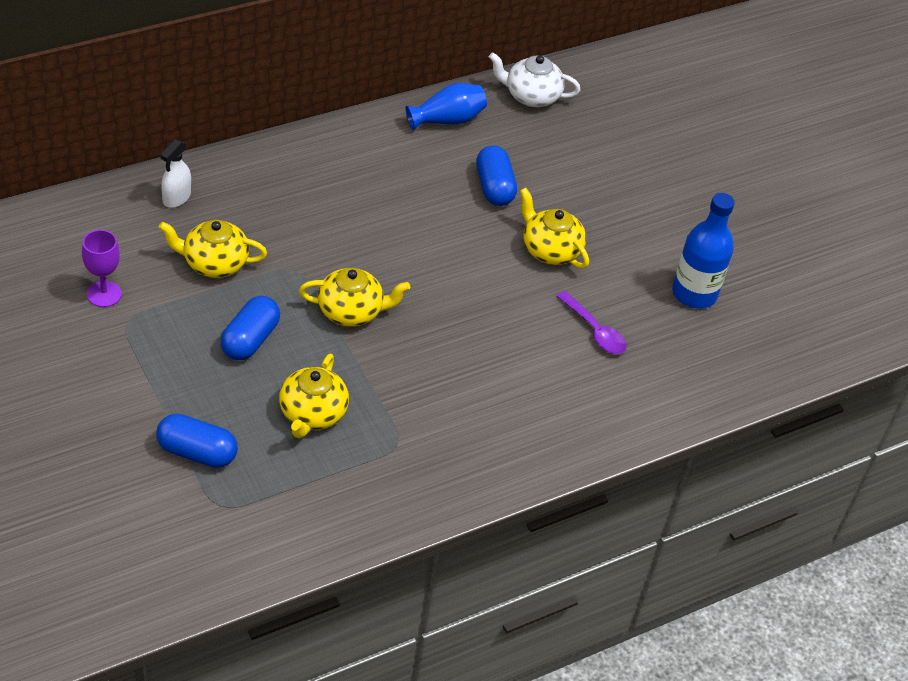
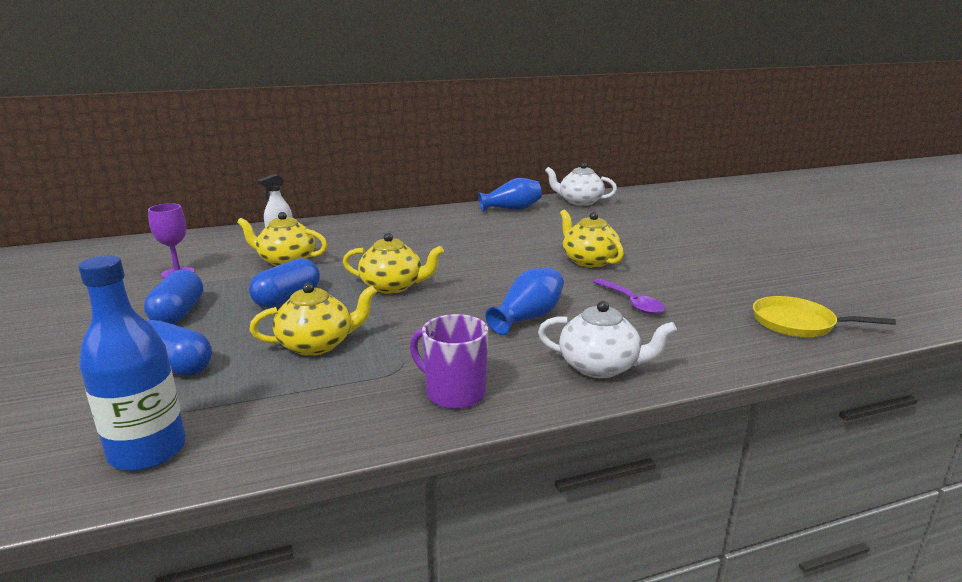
camera: 15 degrees right, 25 degrees down
yellow teapot [279,354,349,438] -> yellow teapot turned 135 degrees counterclockwise [249,283,377,356]
blue capsule [476,145,517,206] -> blue capsule moved to [144,270,203,325]
blue bottle [672,193,735,309] -> blue bottle moved to [78,255,186,471]
none -> purple mug [410,314,488,409]
none -> blue vase [485,268,564,335]
none -> white teapot [538,301,677,378]
none -> yellow pan [753,296,896,337]

